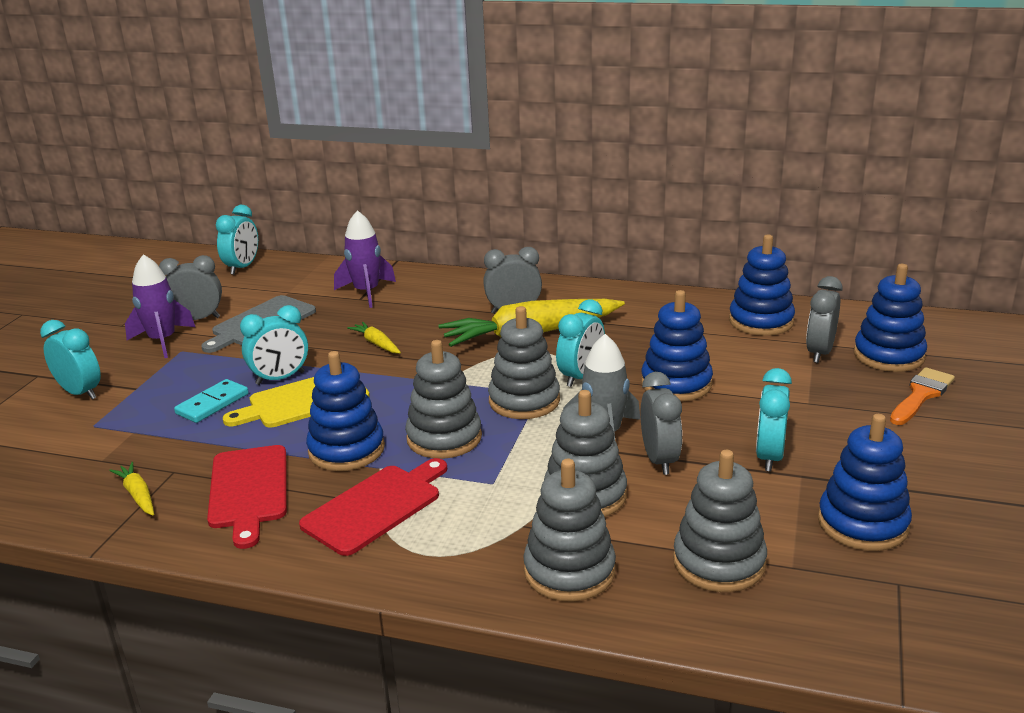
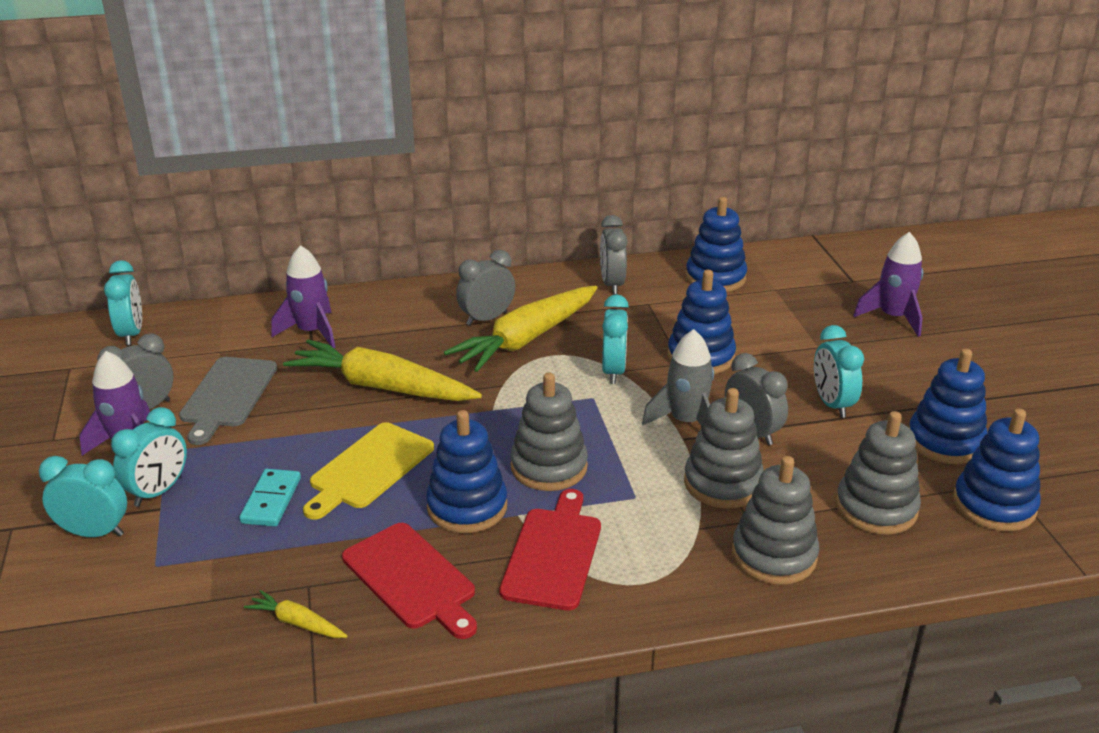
camera: 30 degrees left, 5 degrees up
turquoise clock [240,305,308,385] -> turquoise clock moved to [111,407,187,507]
yellow carrot [347,322,401,353] -> yellow carrot [283,340,482,401], size x2.32
grey stacking toy [488,306,560,419] -> none
grey clock [806,276,842,363] -> grey clock moved to [600,215,627,294]
blue stacking toy [854,264,927,372] -> blue stacking toy moved to [953,408,1041,531]
orange brush [890,367,955,425] -> purple rocket [853,232,923,337]

